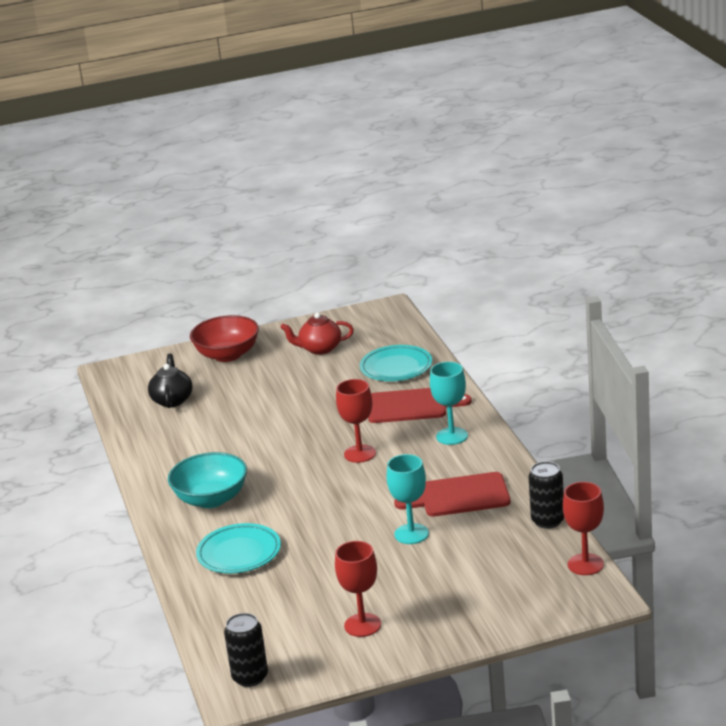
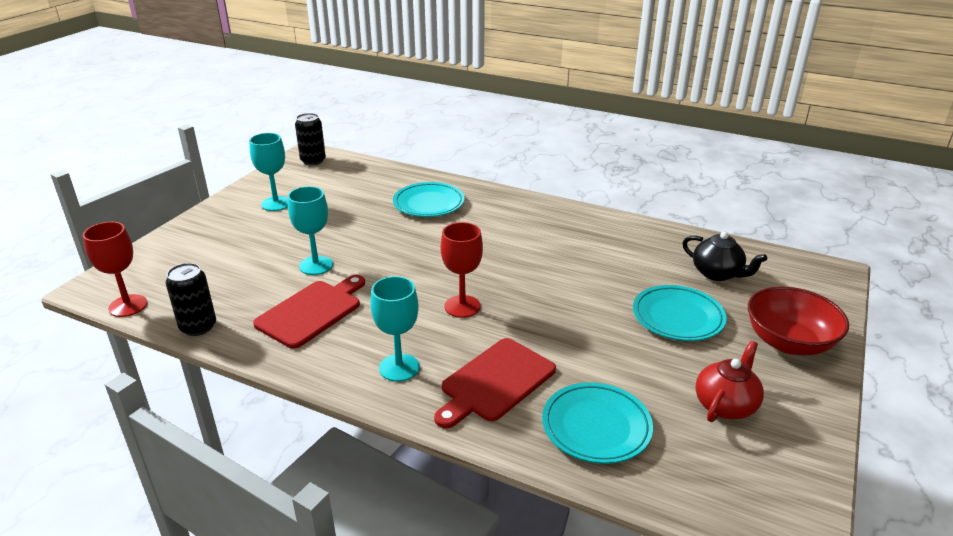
camera: 130 degrees right, 5 degrees up
turquoise bowl [168,452,247,508] -> none
red goblet [335,541,381,637] -> turquoise goblet [249,133,288,211]
none -> turquoise plate [633,285,727,341]

